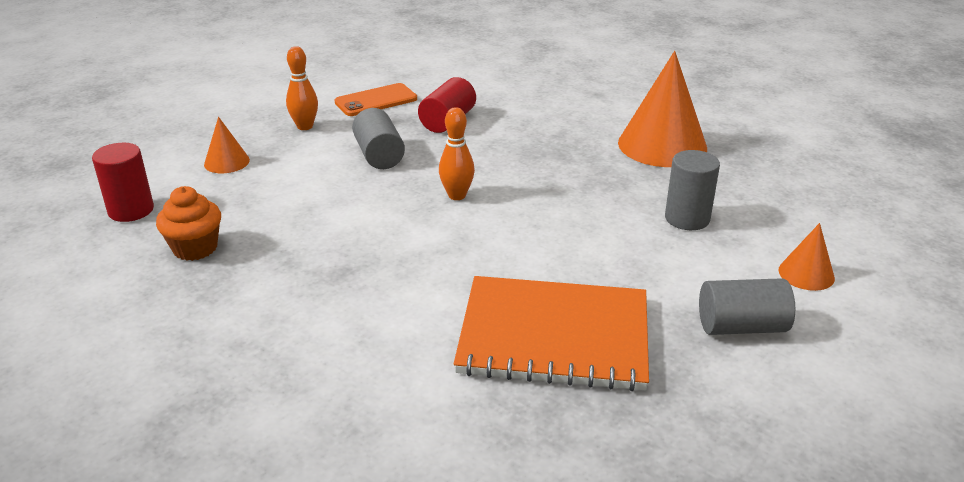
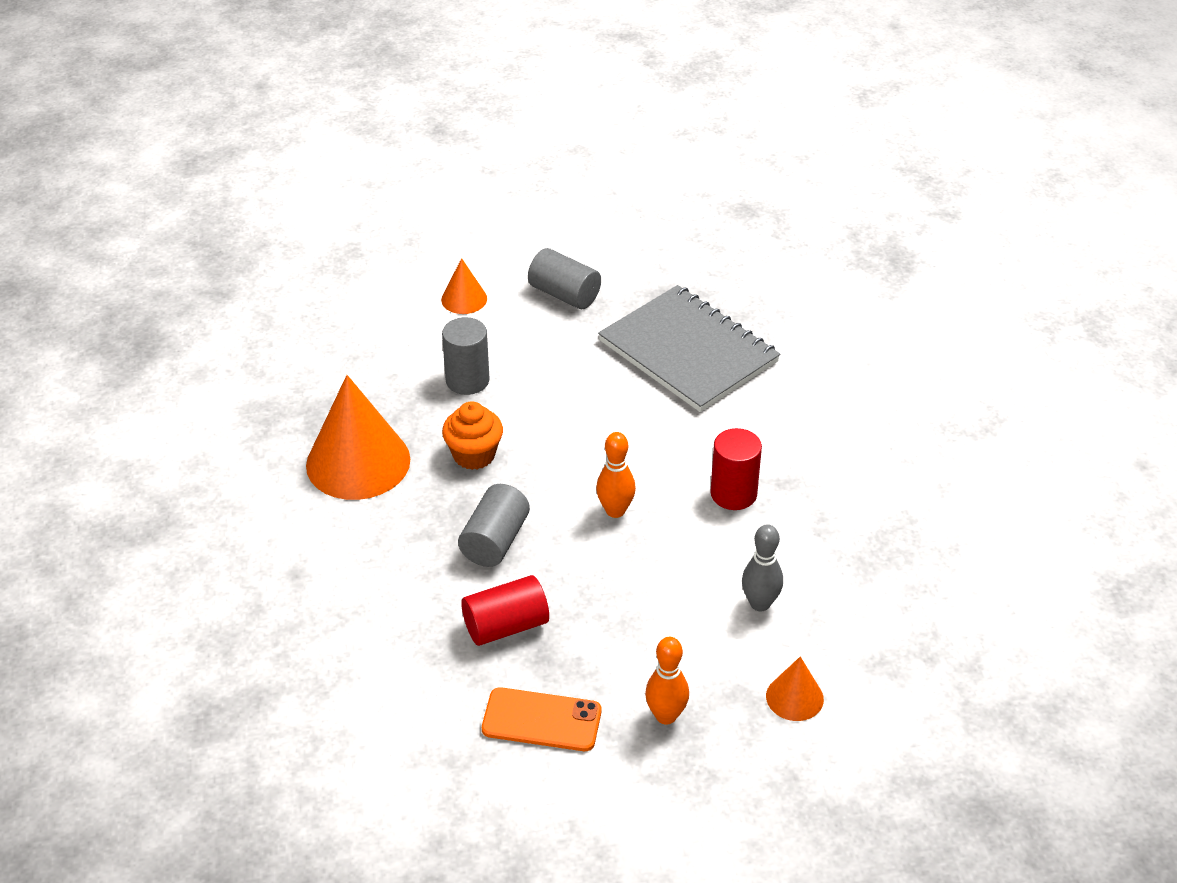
camera: 140 degrees left, 10 degrees up
red cylinder [92,143,154,222] -> red cylinder moved to [711,428,762,510]
orange cupcake [156,186,221,261] -> orange cupcake moved to [442,401,503,470]
grey cylinder [352,108,405,169] -> grey cylinder moved to [458,484,530,567]
orange notebook [454,276,649,391] -> grey notebook [598,285,780,412]
none -> grey bowling pin [742,524,783,611]

